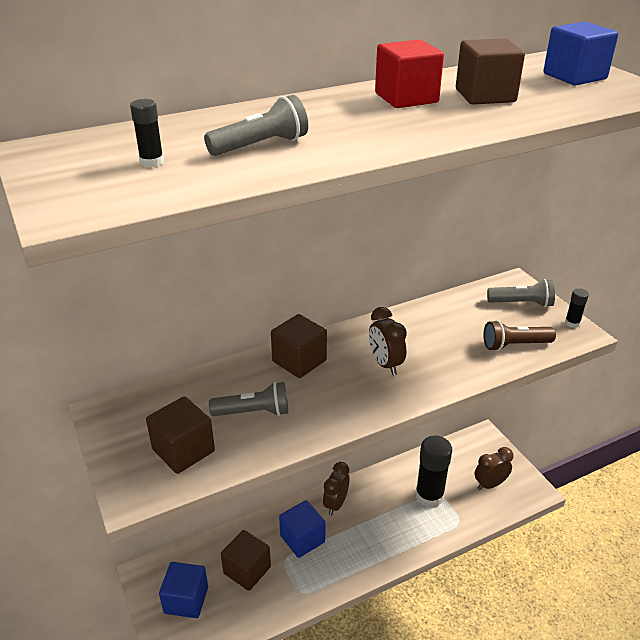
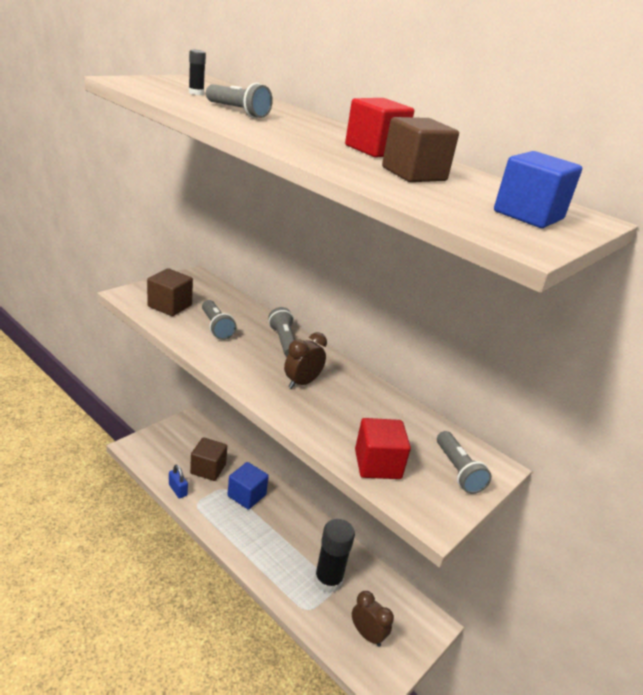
camera: 65 degrees right, 5 degrees down
blue cube [159,562,208,618] -> none
brown cube [271,314,327,378] -> grey flashlight [268,307,295,356]
brown clock [323,462,350,515] -> none
brown flashlight [483,320,556,351] -> red cube [355,418,411,479]
black glue stick [565,288,589,328] -> none
none -> blue padlock [169,465,188,499]

